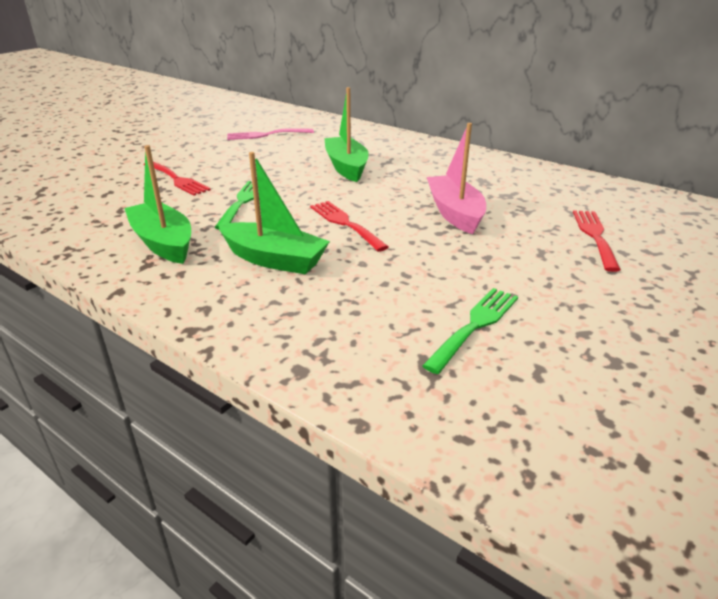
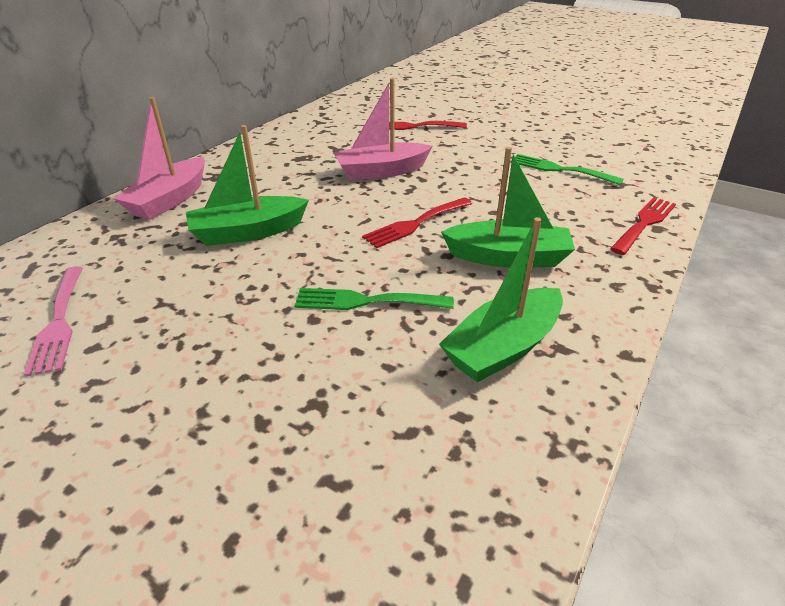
camera: 95 degrees left, 5 degrees up
red fork [144,162,211,196] -> red fork moved to [610,197,676,255]
green boat [218,152,330,274] -> green boat turned 75 degrees clockwise [441,147,575,268]
none -> pink boat [113,97,205,220]

